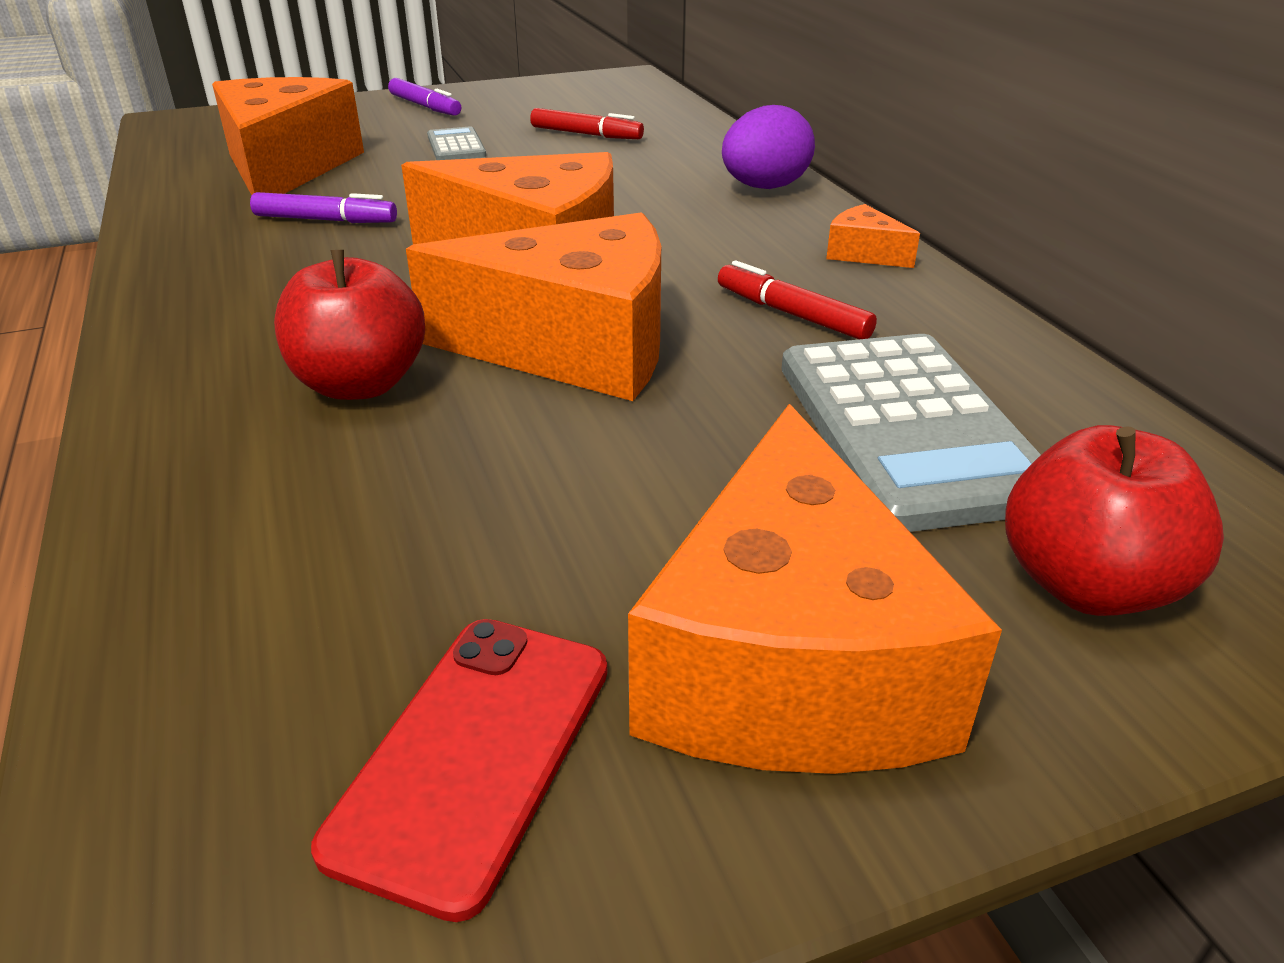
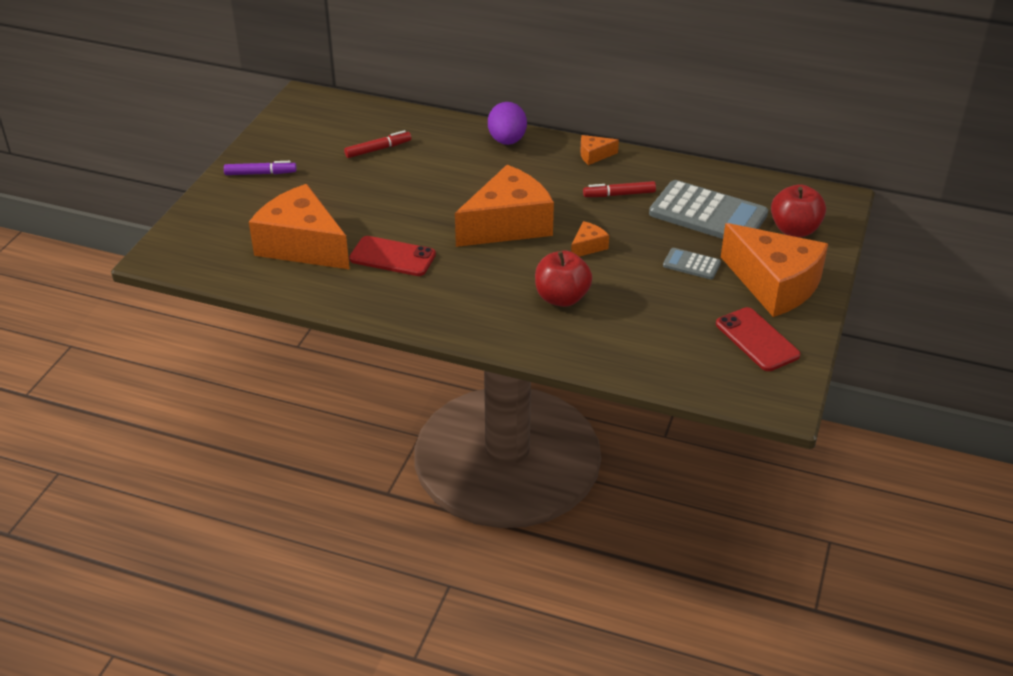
camera: 50 degrees left, 5 degrees up
purple marker [250,192,397,223] -> red phone [349,236,436,276]
orange cheese [406,212,661,401] -> orange cheese [571,221,609,257], size x0.42
grey calculator [427,126,486,160] -> grey calculator moved to [663,248,721,279]

